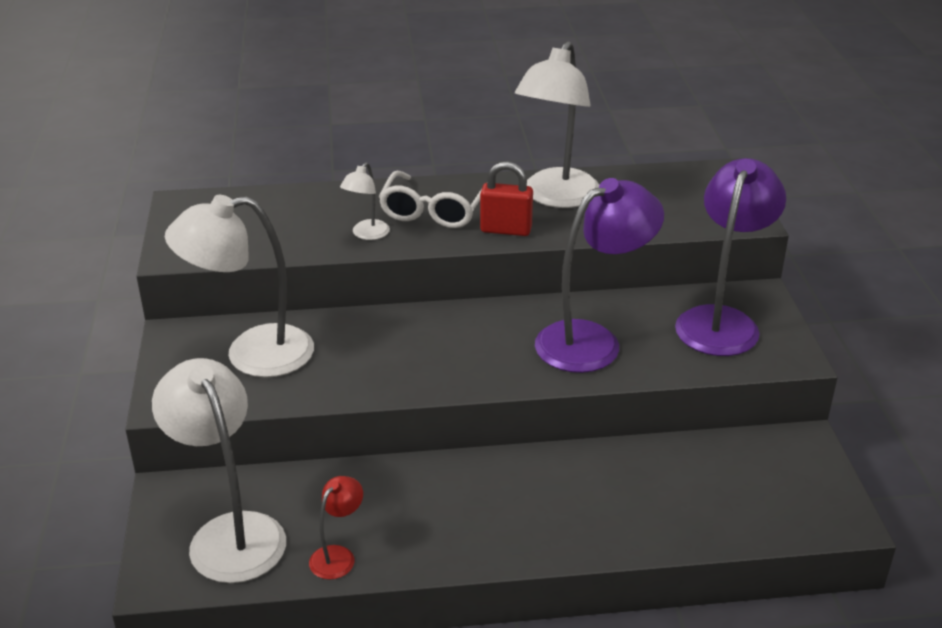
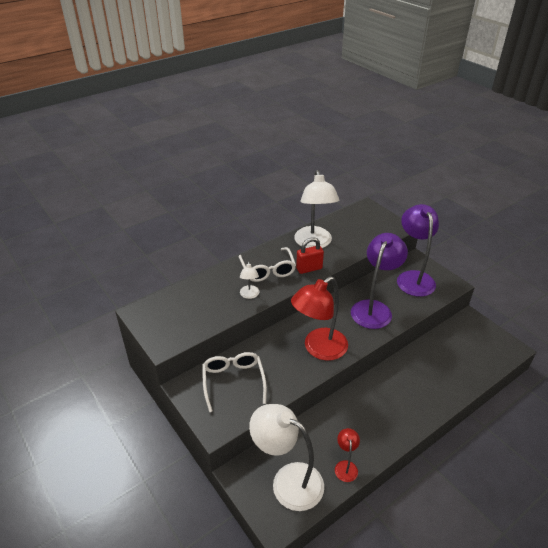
camera: 30 degrees left, 5 degrees up
white lamp [165,195,314,377] -> white glasses [202,352,267,412]
none -> red lamp [291,276,348,361]

